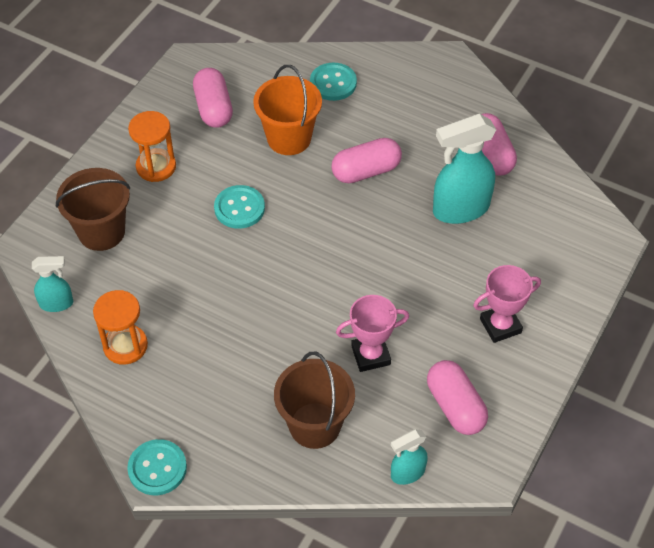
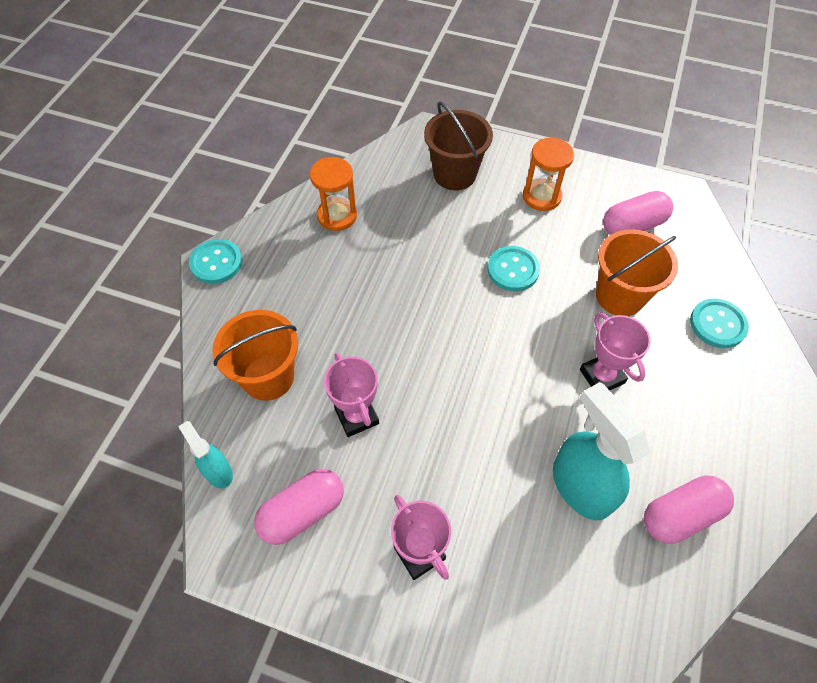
camera: 80 degrees right, 5 degrees up
turquoise spray bottle [32,256,73,312] -> none
brown bucket [274,352,355,449] -> orange bucket [212,310,298,401]
pink capsule [331,138,402,183] -> pink trophy [580,312,651,390]

